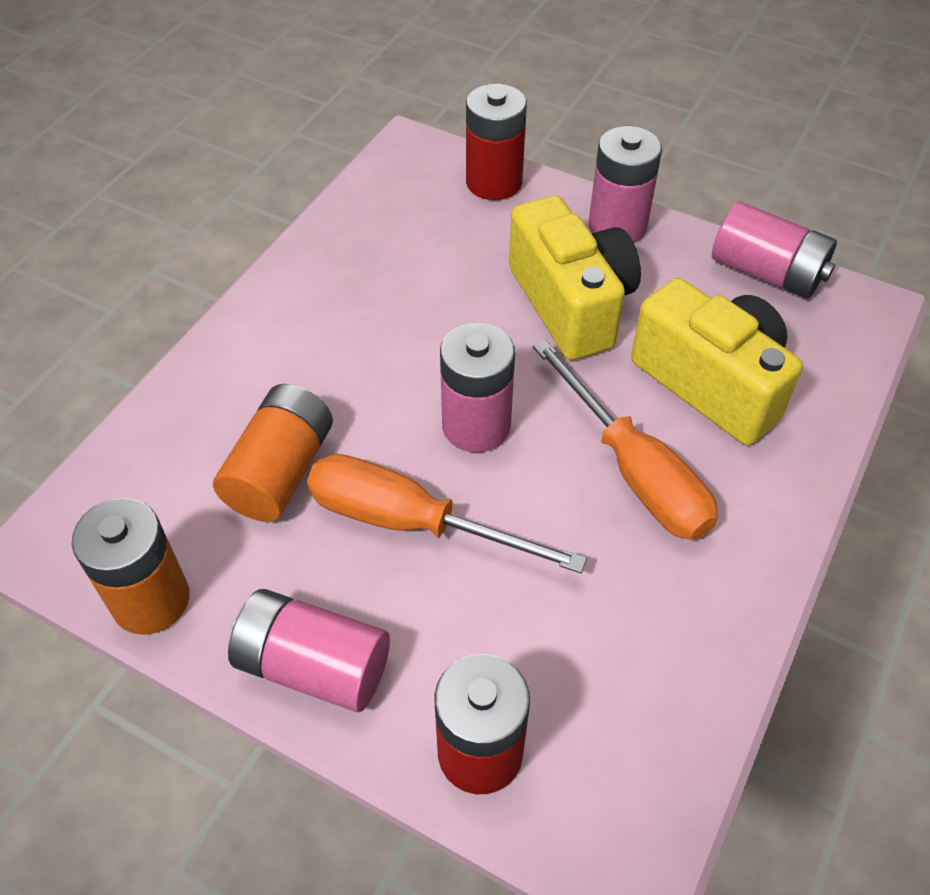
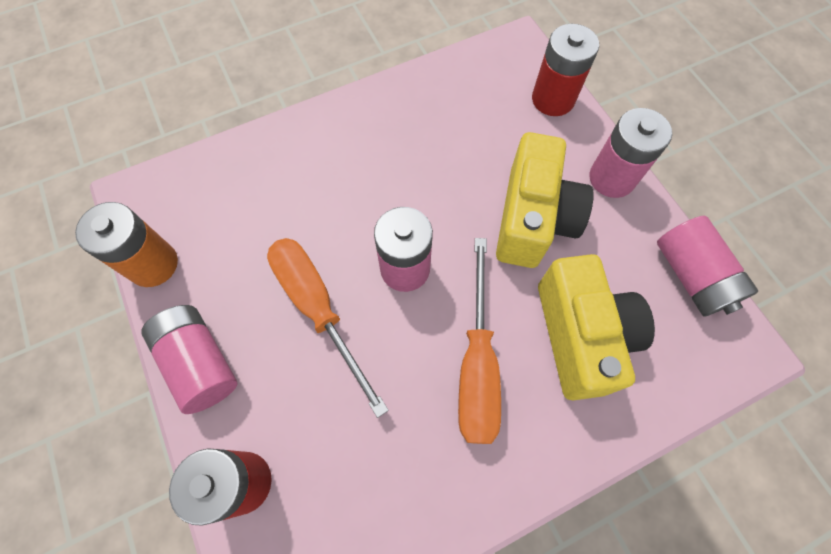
camera: 35 degrees right, 15 degrees up
orange battery [213,384,333,522] -> none

